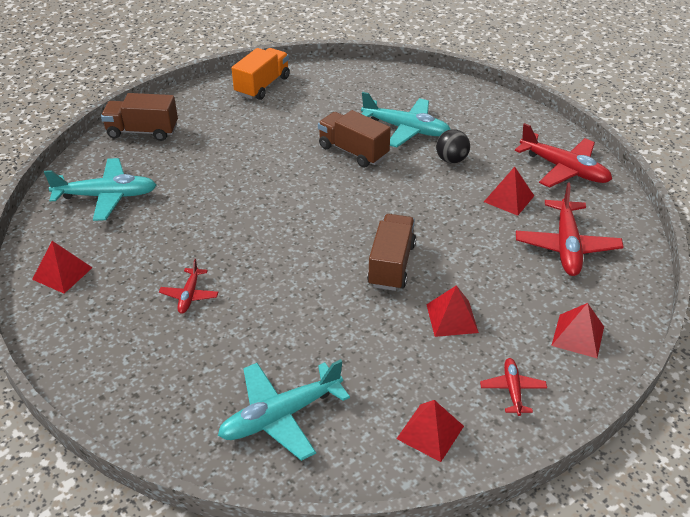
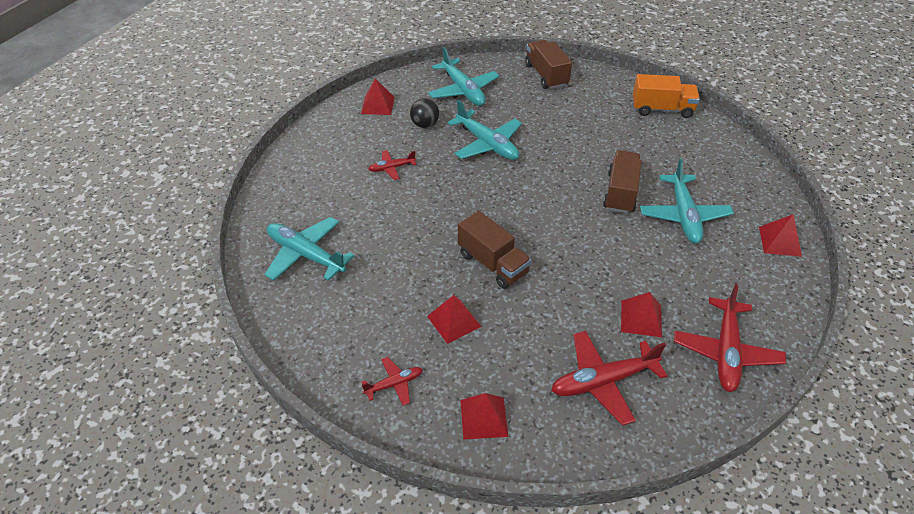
camera: 65 degrees right, 5 degrees up
brown truck [367,214,416,291] -> brown truck turned 60 degrees clockwise [458,211,531,289]
red pyramid [396,400,464,462] -> red pyramid moved to [759,214,802,257]
black ball [436,129,470,163] -> black ball moved to [410,98,439,128]
none -> turquoise plane [448,100,522,160]

